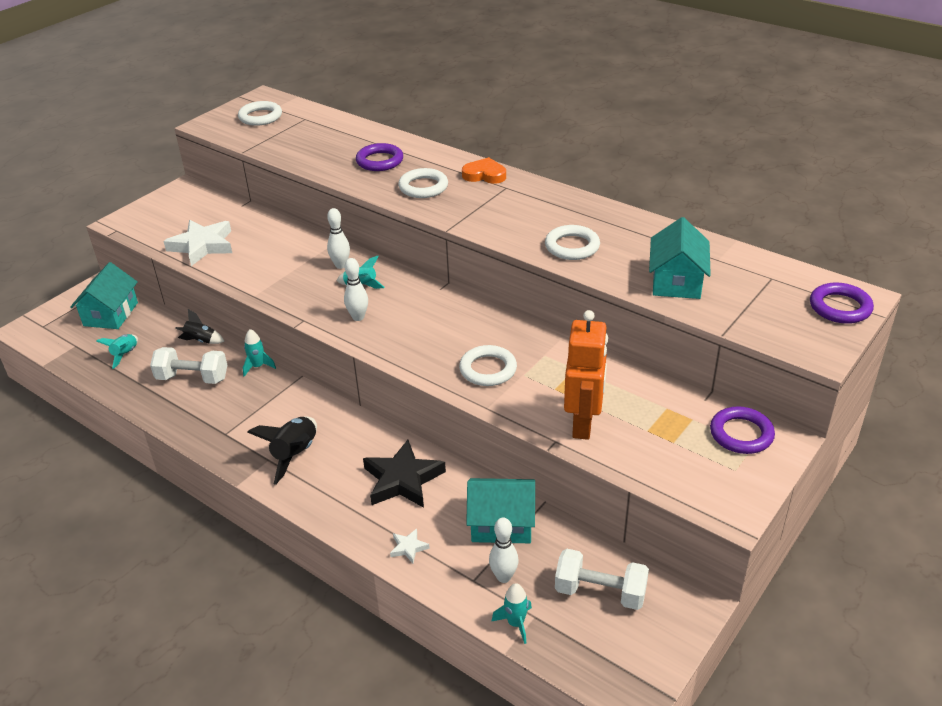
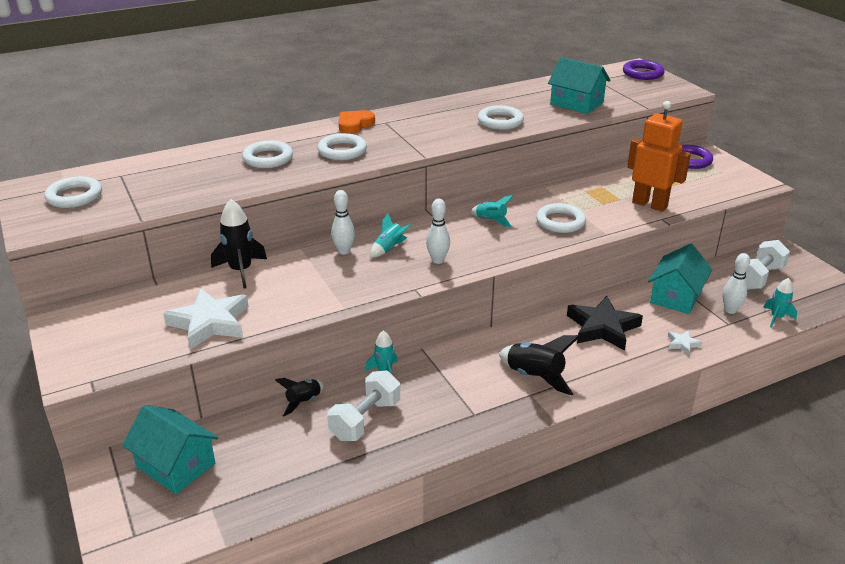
camera: 65 degrees left, 5 degrees down
turquoise rocket [96,334,138,369] -> turquoise rocket moved to [471,195,514,227]
purple ring [356,143,403,171] -> white ring [242,140,293,168]
none -> black rocket [211,199,267,289]

